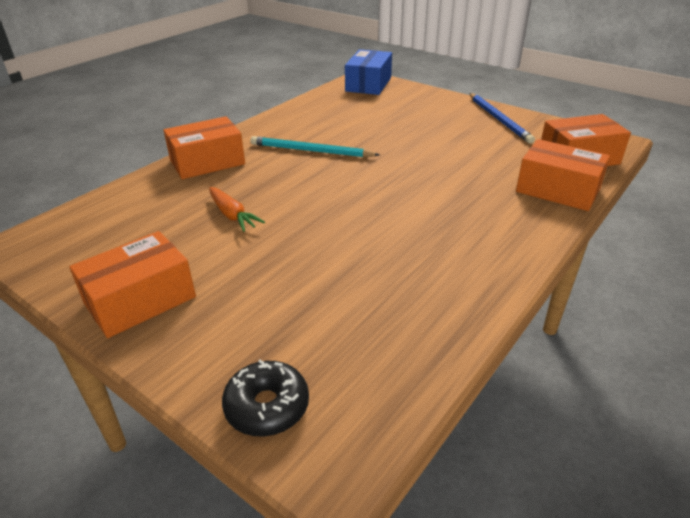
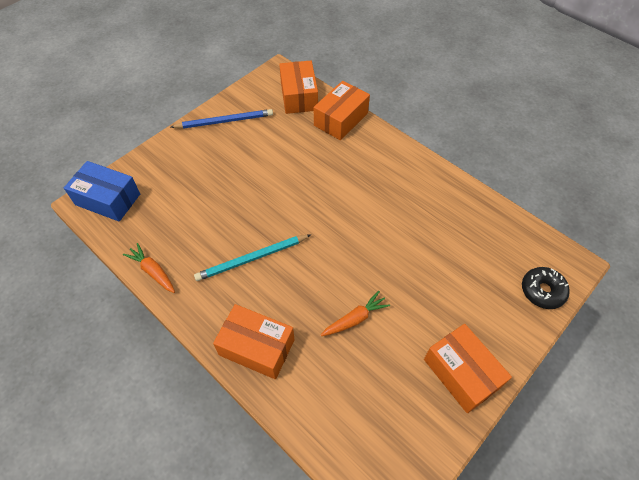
camera: 85 degrees left, 20 degrees up
orange box [163,116,245,179] -> orange box turned 45 degrees counterclockwise [213,304,295,379]
turquoise pencil [251,136,380,157] -> turquoise pencil turned 45 degrees clockwise [194,235,311,281]
none -> orange carrot [123,243,175,293]

